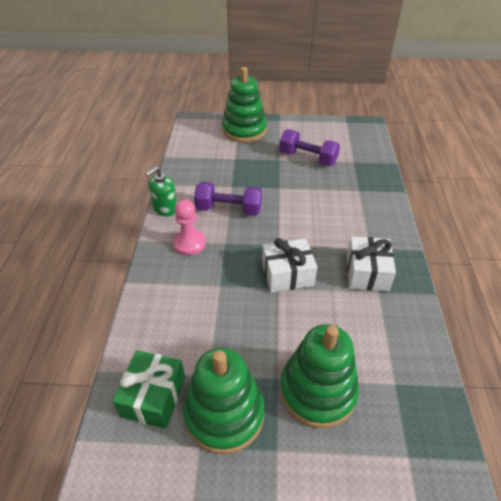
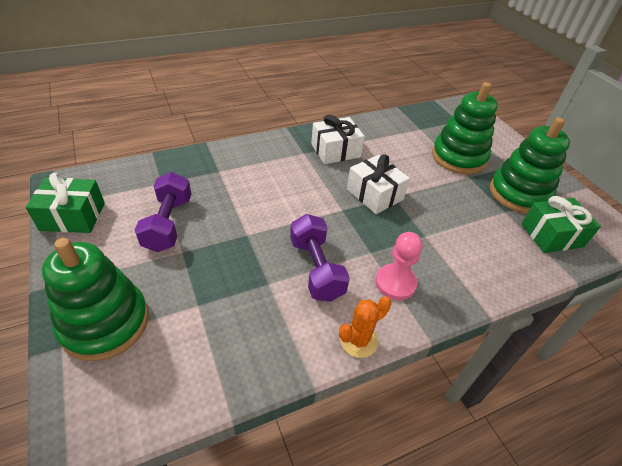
camera: 120 degrees left, 0 degrees up
green soap dispenser [145,166,177,216] -> orange cactus [339,296,392,358]
none -> green gift [26,173,105,233]

